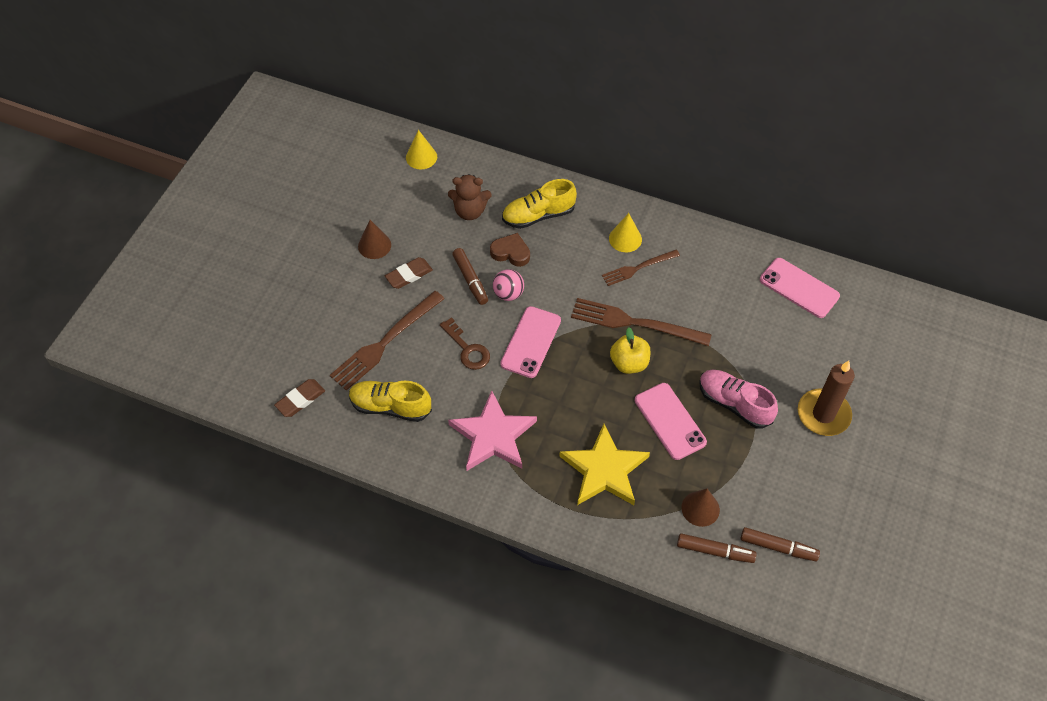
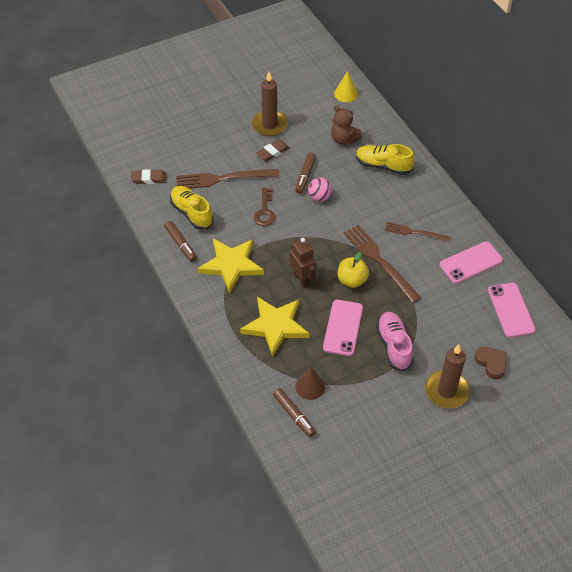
camera: 40 degrees right, 5 degrees down
brown cone [358,220,391,259] -> brown candle [252,72,288,136]
brown eraser [385,257,433,289] -> brown eraser turned 45 degrees counterclockwise [256,139,290,161]
pink star [448,391,537,471] -> yellow star [198,239,264,293]
brown heart [490,233,530,267] -> brown heart moved to [475,347,507,379]
pink phone [500,306,561,378] -> pink phone moved to [440,241,503,284]
yellow cone [609,213,642,252] -> none
brown marker [740,527,820,561] -> brown marker moved to [164,221,197,262]
none -> brown robot [290,238,316,288]

